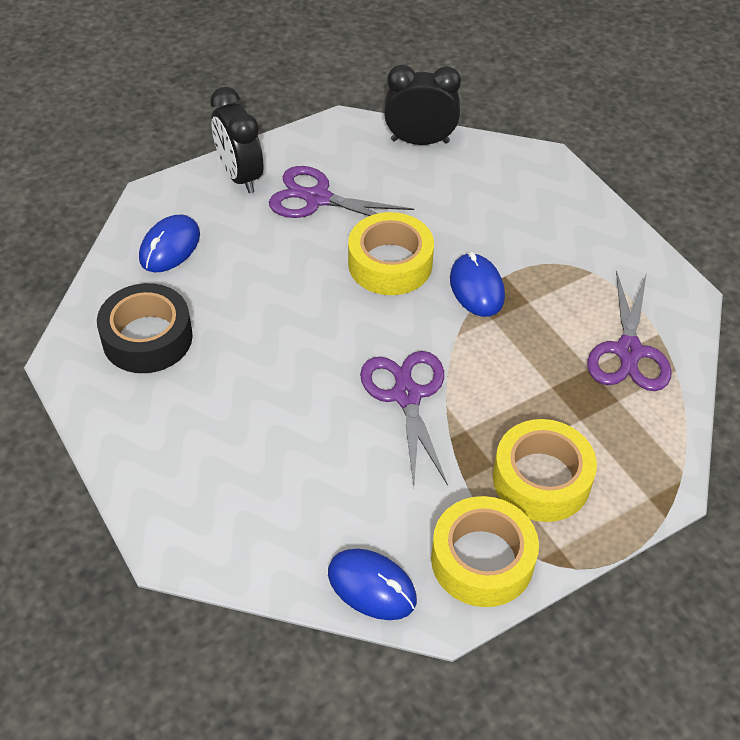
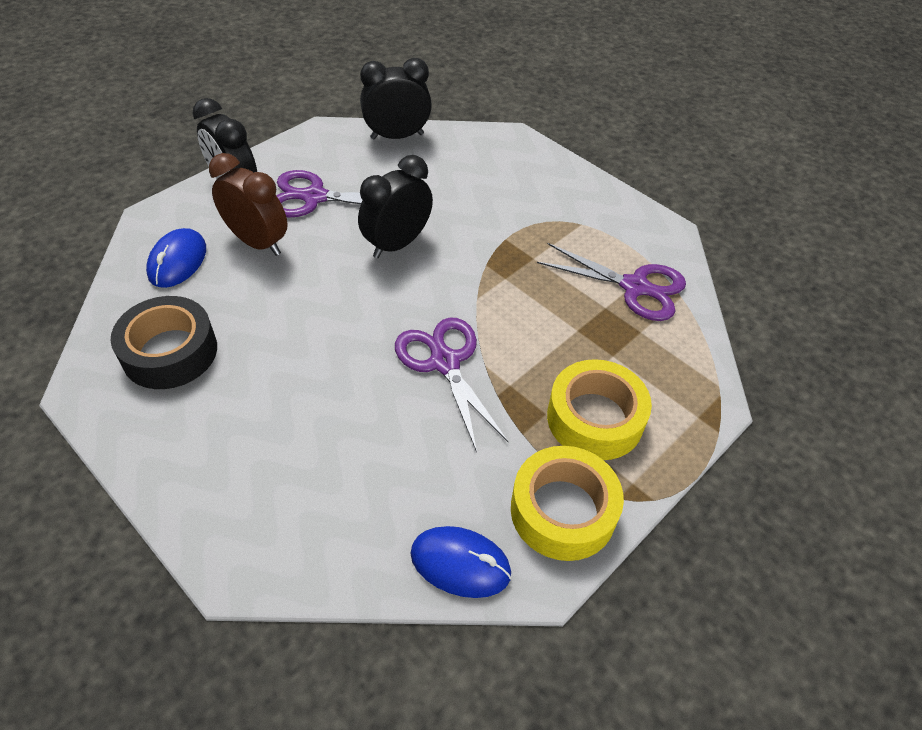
camera: 15 degrees left, 0 degrees up
yellow tape [348,212,434,295] -> black clock [358,155,433,258]
blue mouse [450,252,505,317] -> none
purple scissors [587,270,672,391] -> purple scissors turned 60 degrees counterclockwise [537,243,686,321]
none -> brown clock [209,153,288,256]

